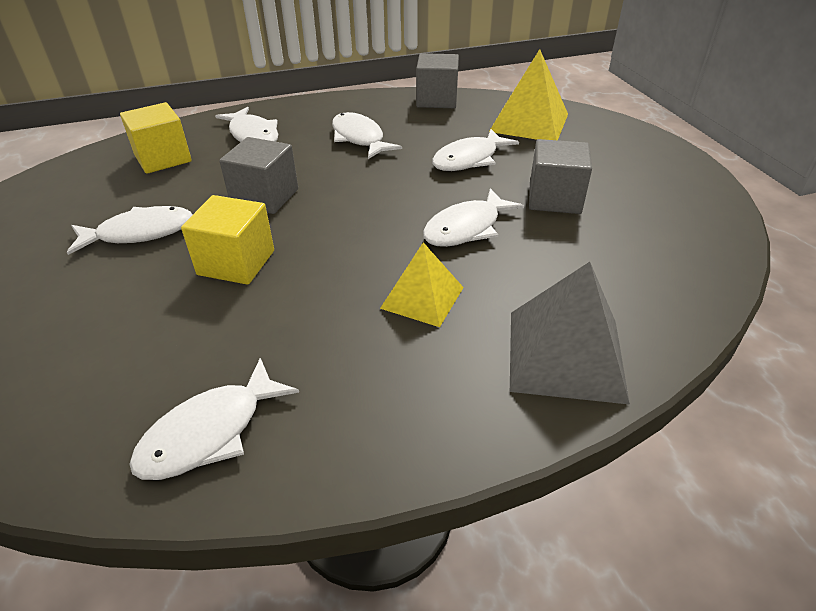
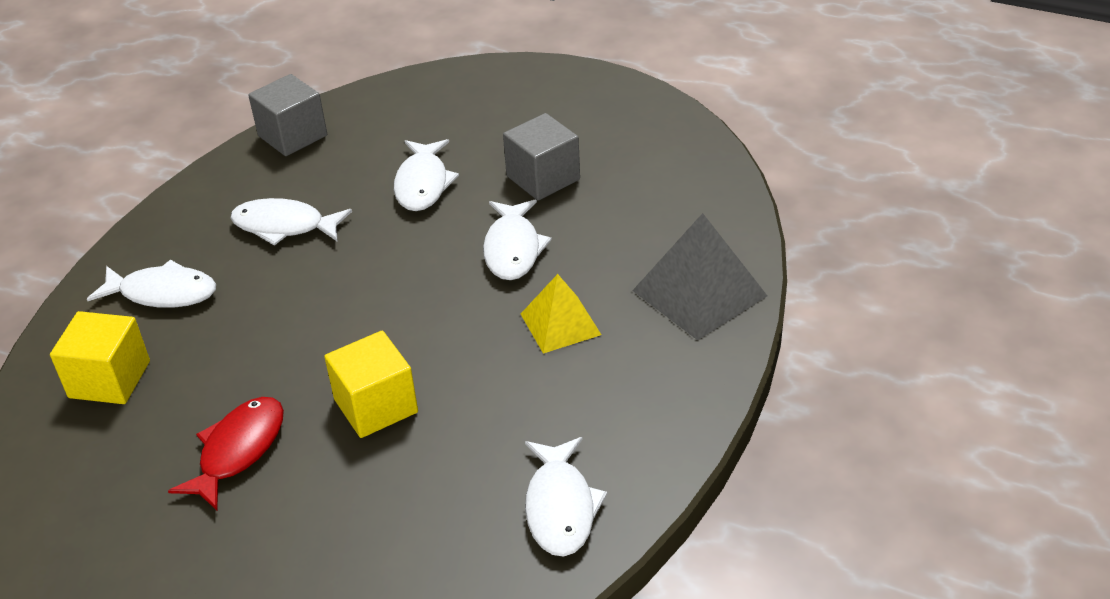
camera: 45 degrees left, 0 degrees up
white fish [67,206,193,255] -> red fish [168,397,284,510]
grey cube [219,137,298,214] -> none
yellow pyramid [489,49,568,140] -> none

